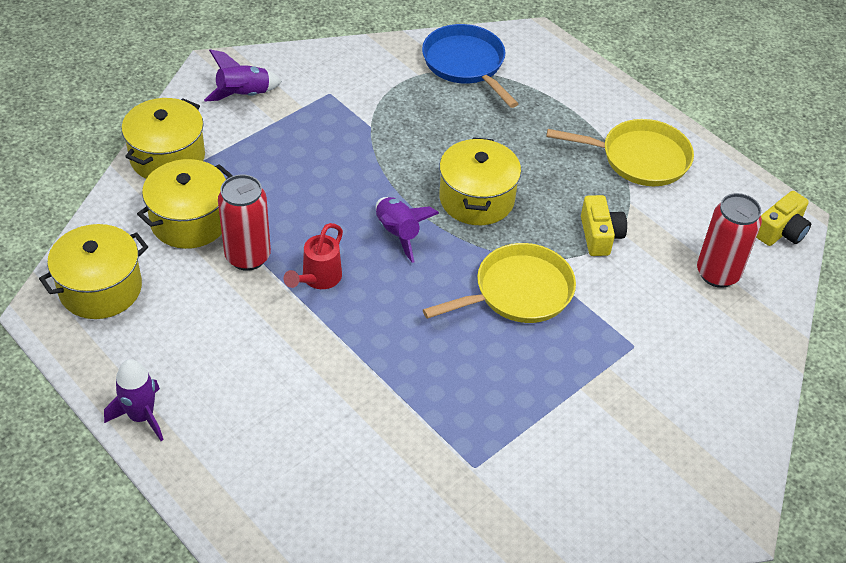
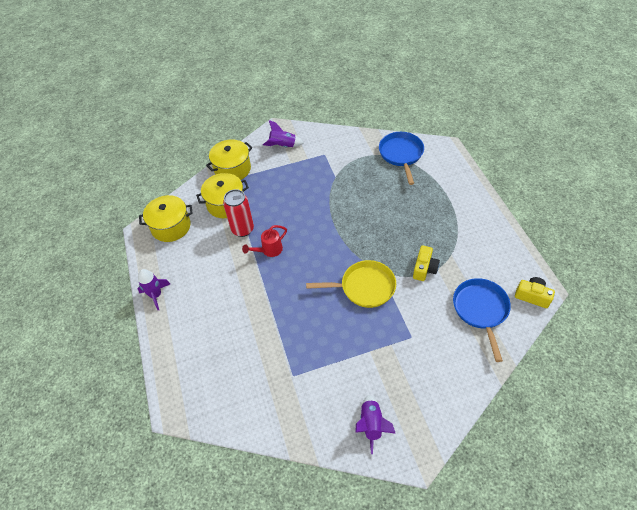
camera: 30 degrees right, 5 degrees up
purple rocket [376,197,439,263] -> purple rocket moved to [355,395,396,454]
yellow pot [439,137,521,225] -> none
yellow pan [546,119,694,186] -> none
red can [697,193,762,288] -> blue pan [453,278,511,362]
yellow camera [756,191,811,246] -> yellow camera turned 135 degrees counterclockwise [515,277,555,308]

